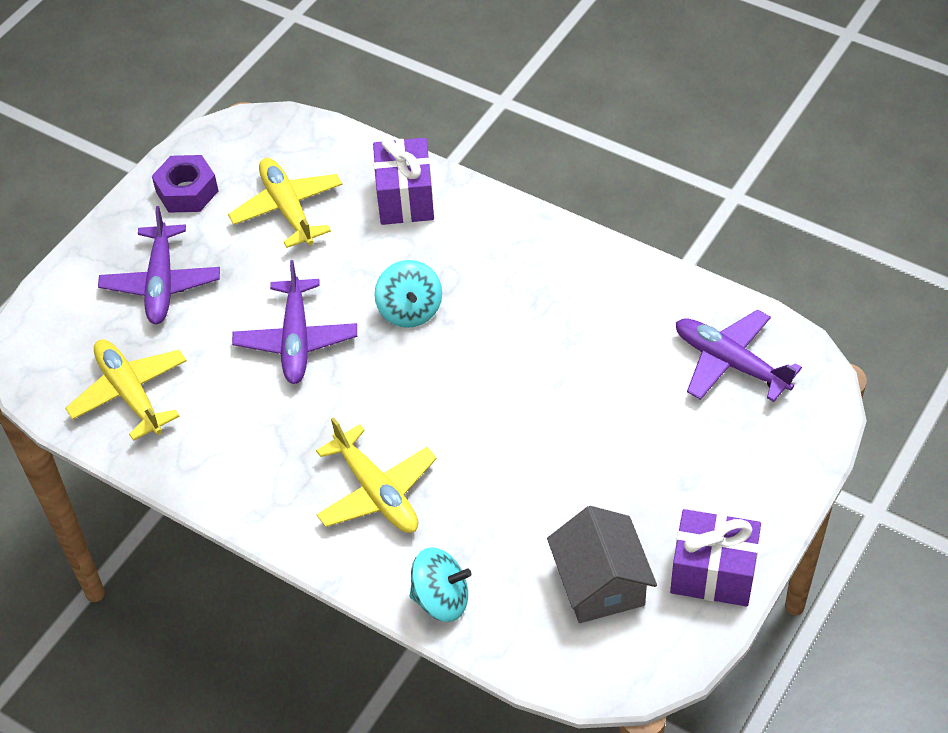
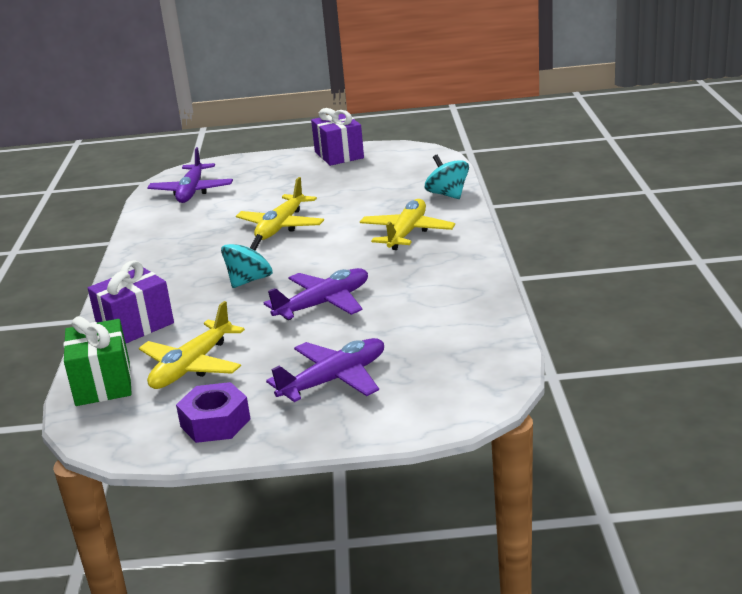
camera: 125 degrees left, 25 degrees down
yellow plane [65,339,187,441] -> yellow plane moved to [236,177,324,240]
grey house [547,506,657,623] -> none
none -> green gift [63,316,132,406]

